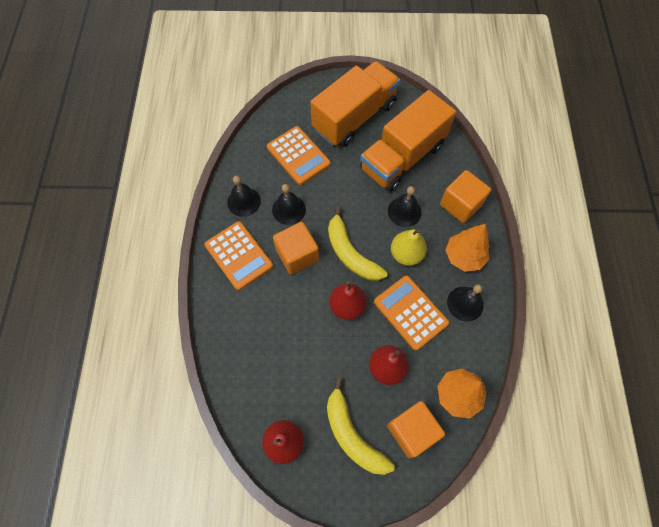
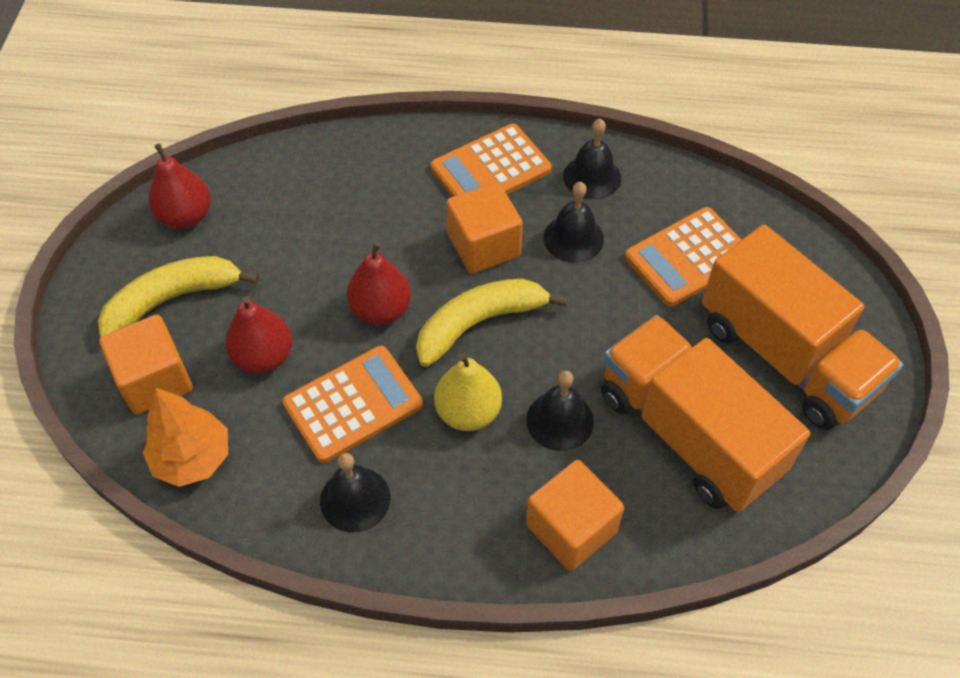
camera: 95 degrees right, 10 degrees down
orange tree [445,224,490,272] -> none

